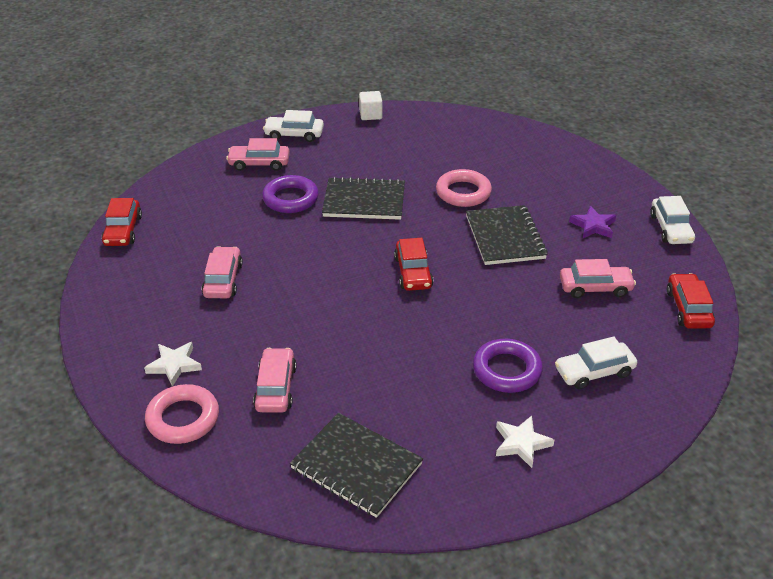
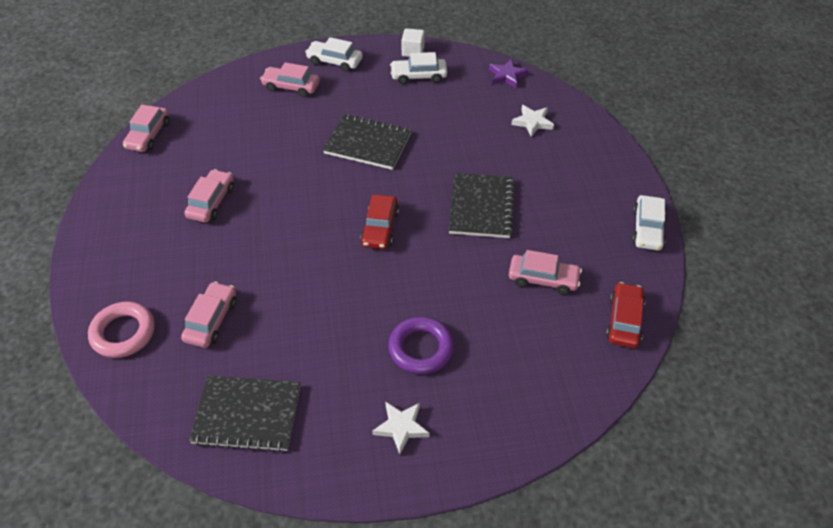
camera: 15 degrees right, 10 degrees up
red car [101,198,142,246] -> pink car [123,105,169,152]
white star [144,342,202,387] -> white star moved to [511,105,554,137]
purple ring [262,175,319,213] -> none
black notebook [290,413,423,518] -> black notebook turned 45 degrees counterclockwise [189,376,300,452]
pink ring [436,169,492,207] -> none
white car [555,336,637,389] -> white car moved to [390,52,447,84]
purple star [569,206,616,238] -> purple star moved to [489,59,528,88]

